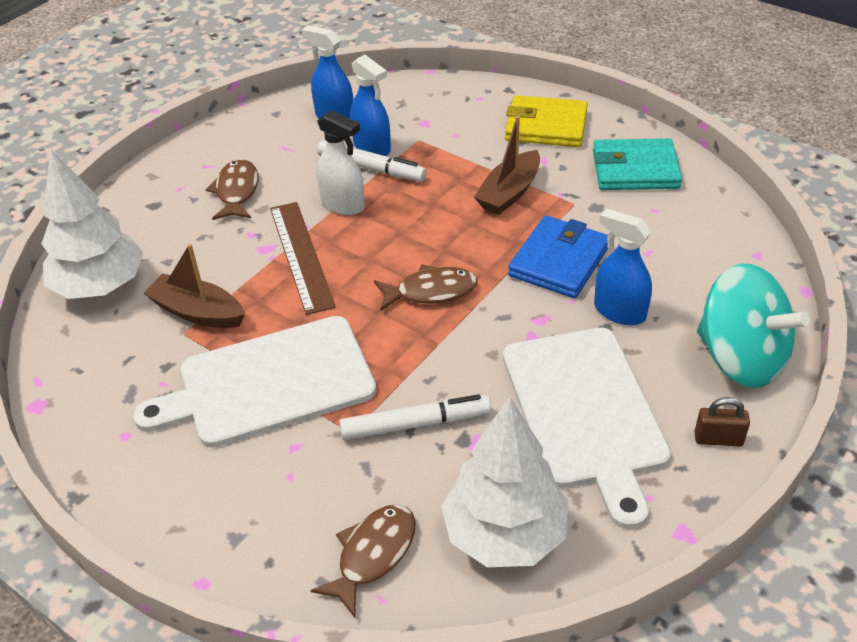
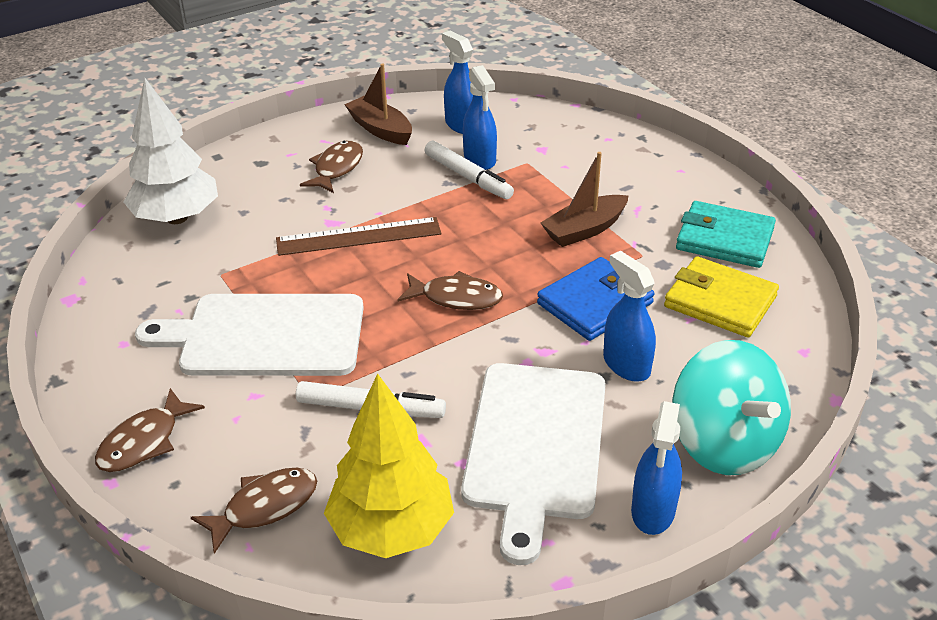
camera: 20 degrees right, 5 degrees down
brown boat [144,244,245,328] -> brown boat moved to [344,64,412,145]
brown ruler [270,202,336,315] -> brown ruler turned 75 degrees clockwise [276,217,441,256]
white spray bottle [317,110,365,215] -> none
white tree [441,397,568,567] -> yellow tree [324,373,454,558]
yellow wallet [505,95,588,147] -> yellow wallet moved to [664,256,779,337]
brown padlock [694,397,750,447] -> blue spray bottle [631,401,682,535]
none -> brown fish [95,388,205,472]

